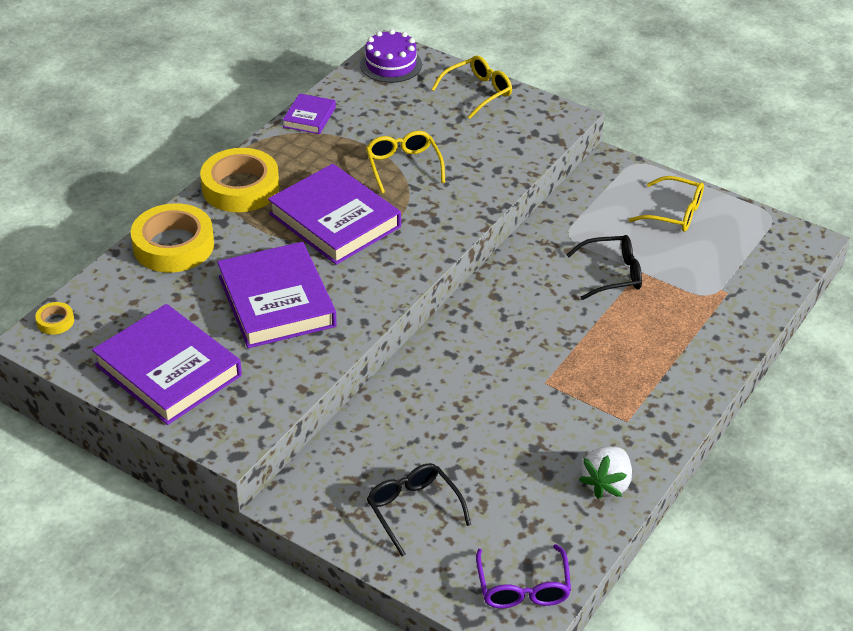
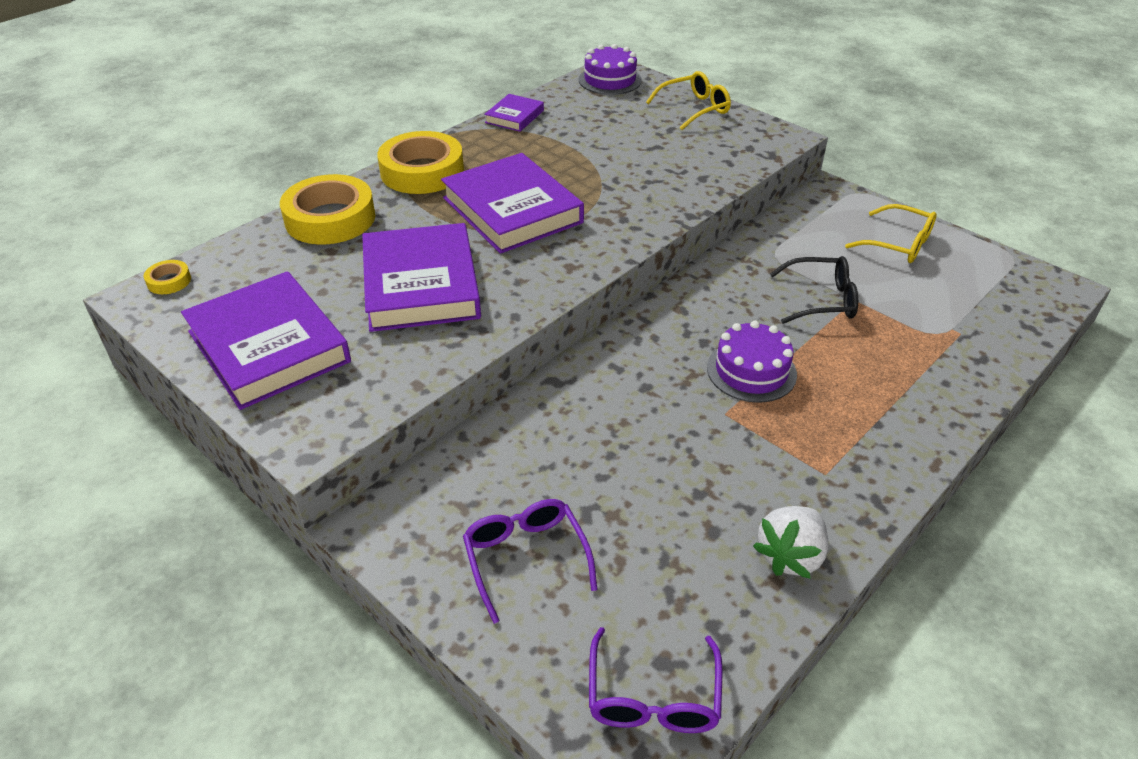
camera: 10 degrees right, 0 degrees up
yellow glasses [366,131,445,194] -> none
black glasses [367,463,471,556] -> purple glasses [463,499,597,624]
none -> purple cake [707,320,797,403]

